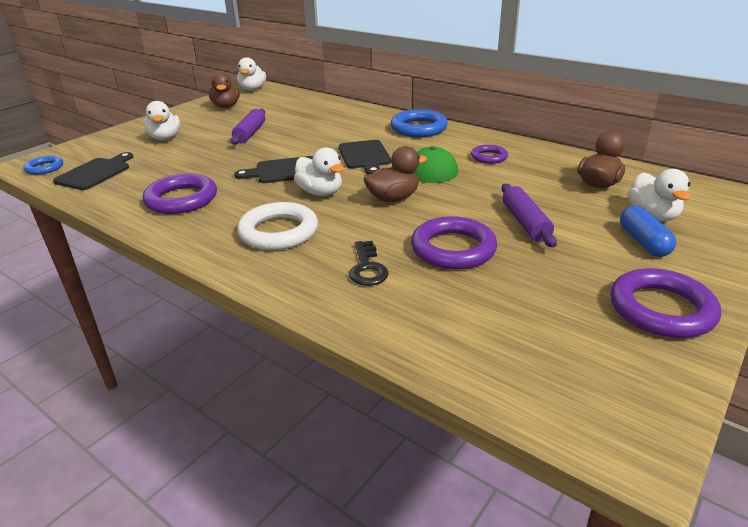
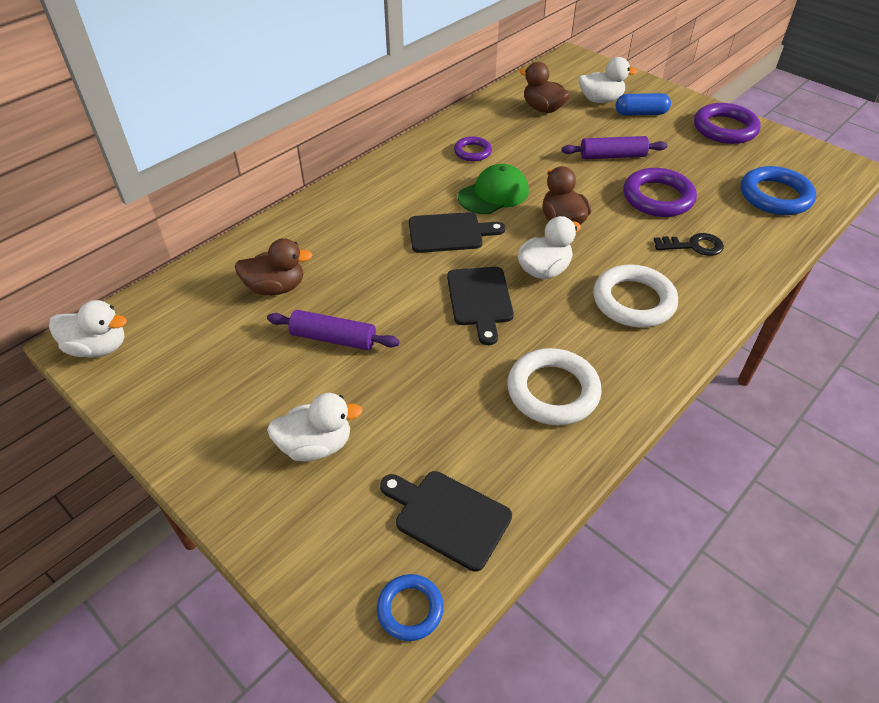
camera: 85 degrees left, 15 degrees up
purple ring [143,173,217,214] -> white ring [507,348,602,425]
brown duck [209,72,240,108] -> brown duck moved to [235,238,312,295]
blue ring [391,109,448,137] -> blue ring moved to [741,166,816,215]

